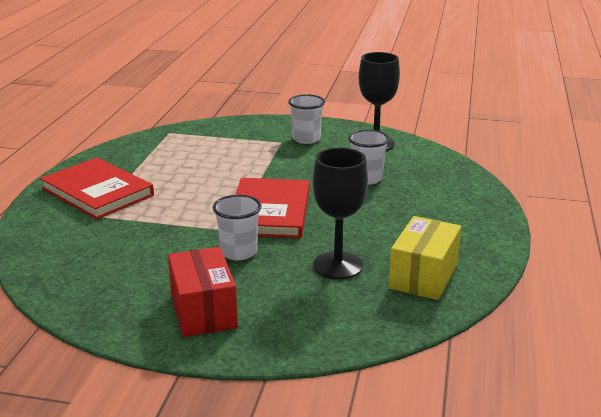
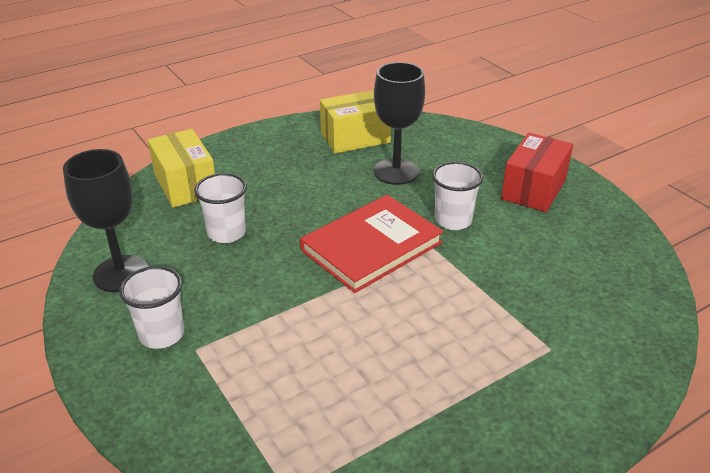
camera: 135 degrees left, 10 degrees up
red book [40,157,154,220] -> none
none -> yellow box [148,129,215,208]

